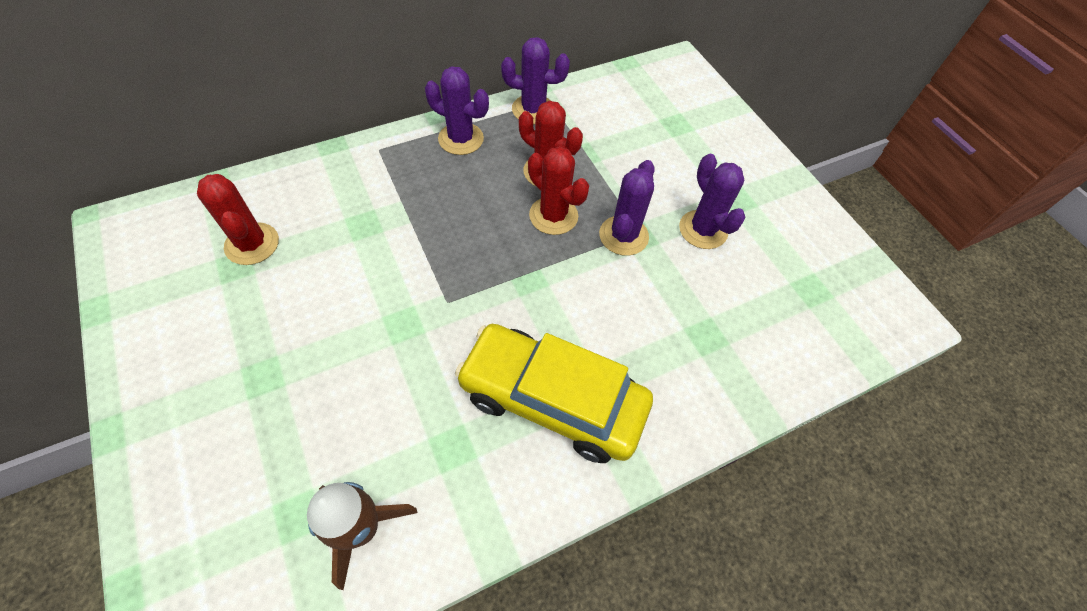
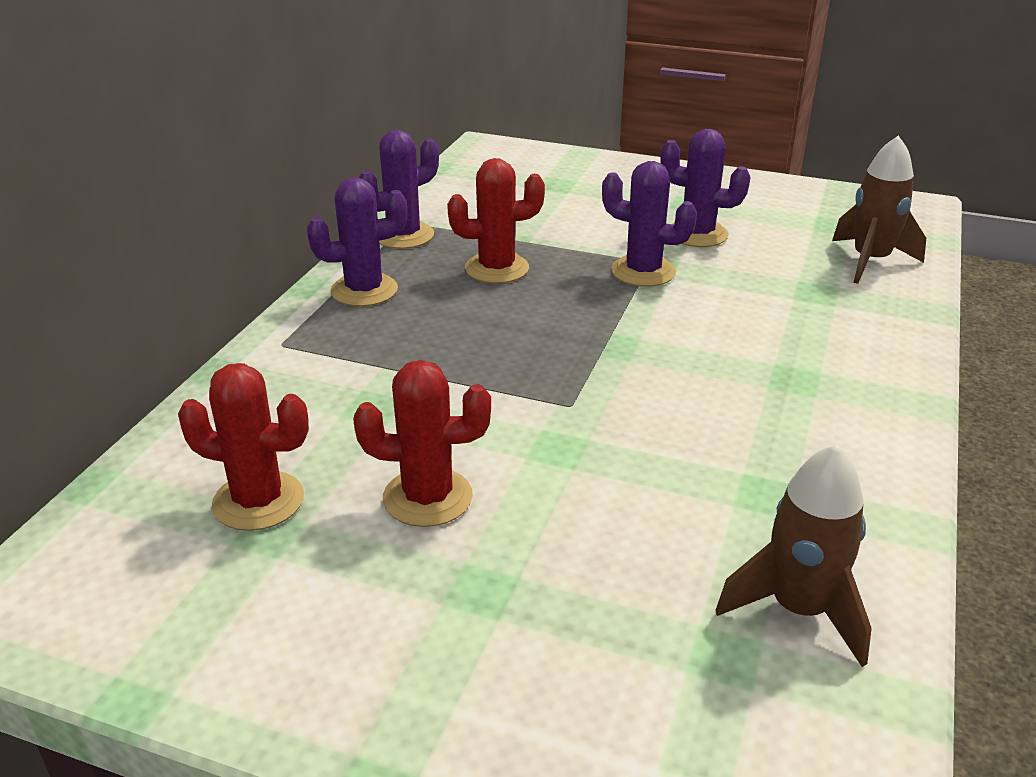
camera: 40 degrees left, 25 degrees down
yellow car [455,324,653,463] -> none
red cactus [528,146,589,235] -> red cactus moved to [353,360,491,527]
purple cactus [599,160,655,256] -> purple cactus turned 45 degrees counterclockwise [602,161,697,287]
none -> brown rocket [832,135,926,284]

